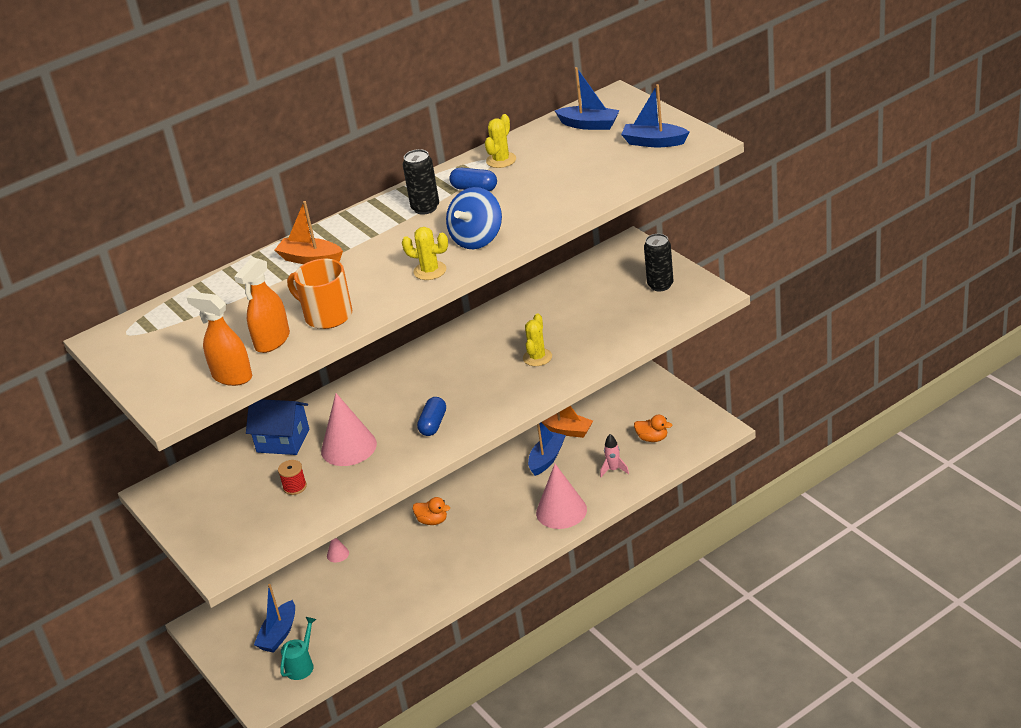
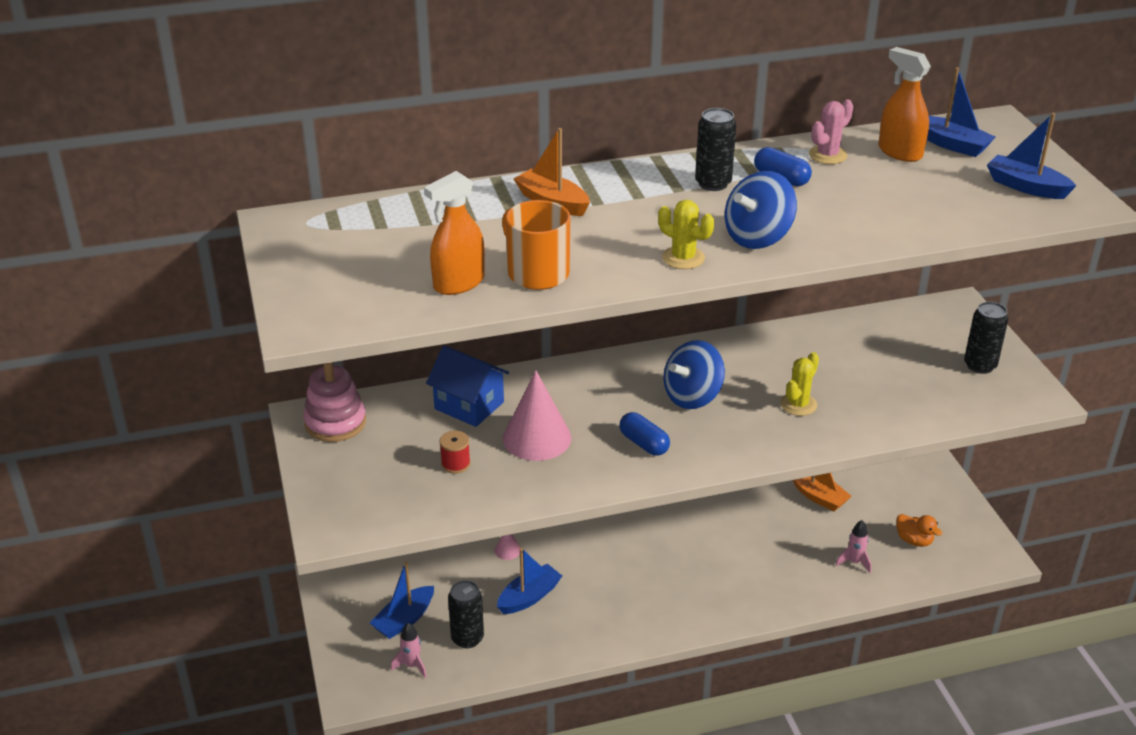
camera: 15 degrees right, 0 degrees up
orange spray bottle [187,292,252,386] -> orange spray bottle moved to [879,47,931,162]
turquoise watering can [280,617,316,680] -> pink rocket [391,623,427,678]
orange duck [413,497,450,525] -> none
blue capsule [417,397,446,436] -> blue capsule turned 75 degrees counterclockwise [620,412,670,456]
yellow cactus [485,114,516,168] -> pink cactus [809,99,853,164]
blue boat [528,422,566,476] -> blue boat moved to [497,548,562,614]
pink cone [536,464,587,529] -> none
none -> pink stacking toy [303,362,366,442]
none -> black can [448,580,484,648]
none -> blue spinning top [664,340,725,409]

